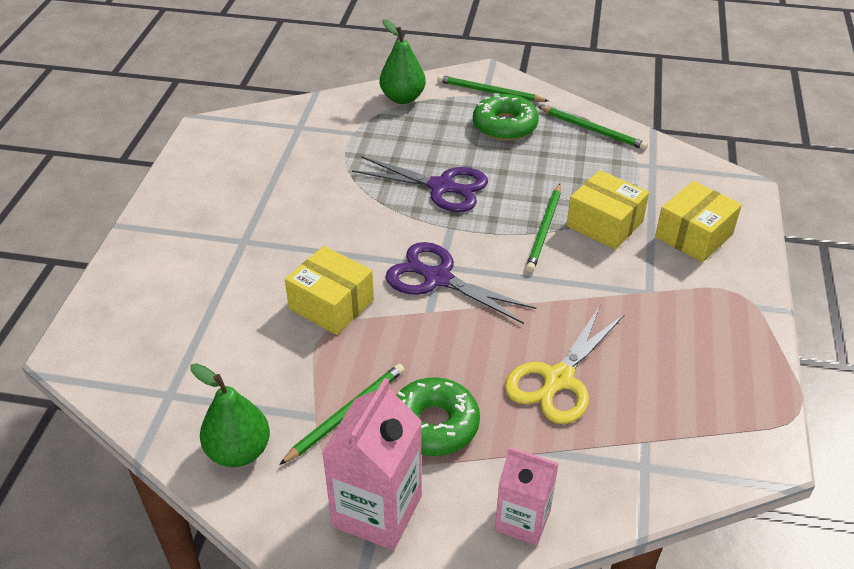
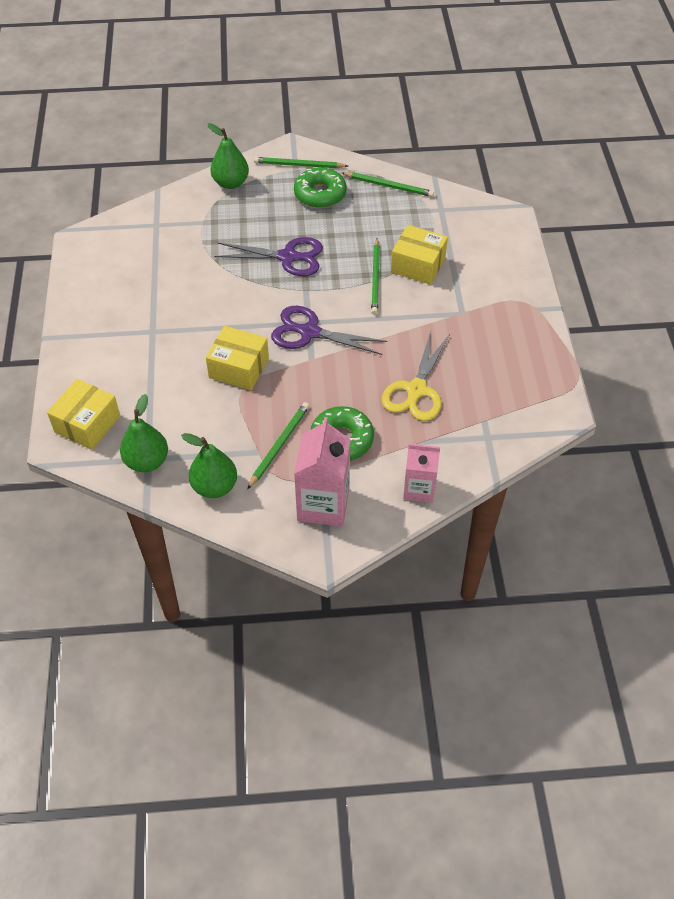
camera: 15 degrees left, 10 degrees up
yellow box [655,181,742,262] -> yellow box moved to [47,379,120,450]
none -> green pear [120,394,168,472]

